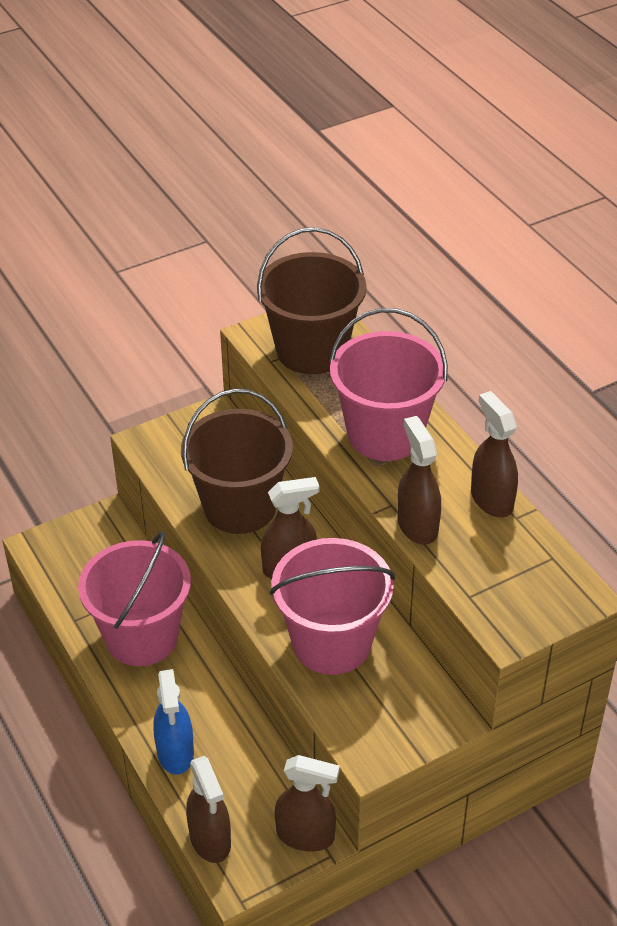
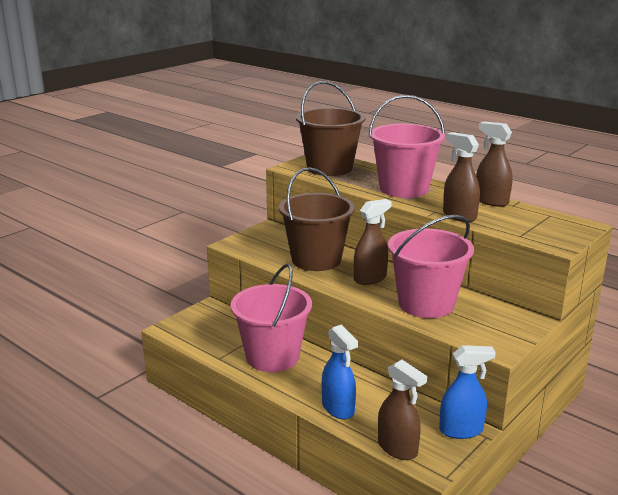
camera: 20 degrees left, 20 degrees down
brown spray bottle [275,755,340,851] -> blue spray bottle [439,345,496,439]

